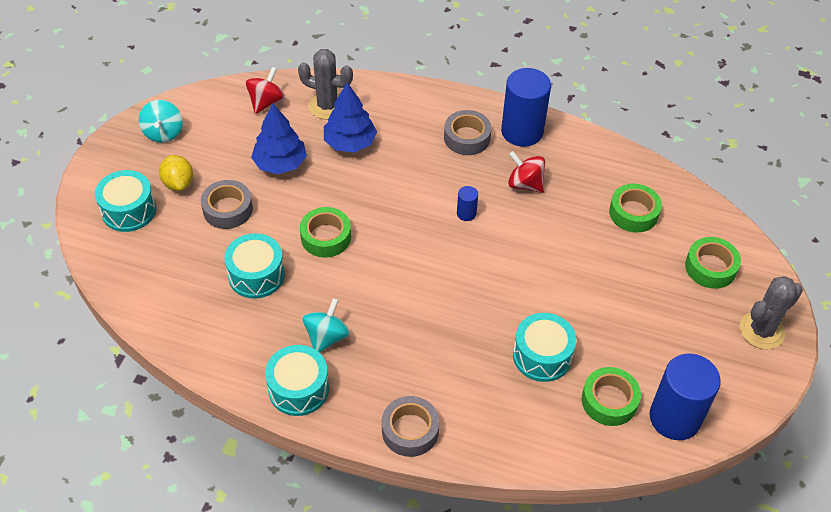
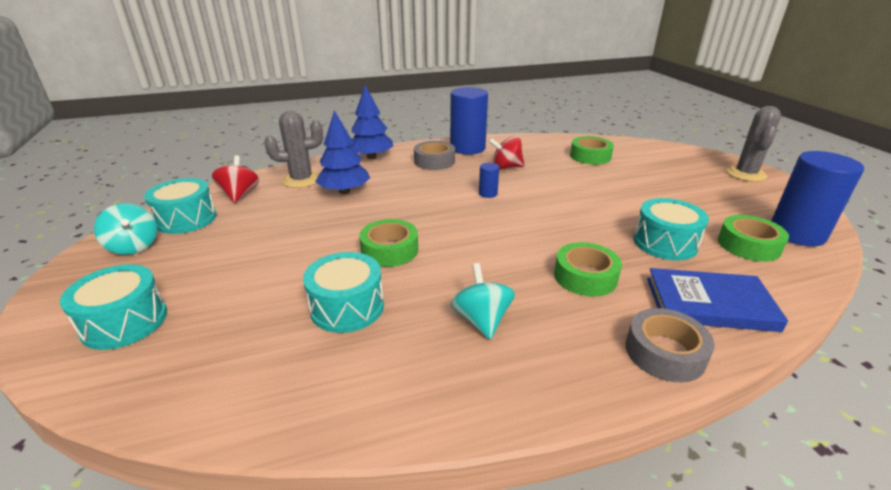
camera: 35 degrees left, 20 degrees down
yellow lemon [159,155,193,191] -> none
grey tape [201,180,253,229] -> none
blue tree [251,104,307,174] -> blue tree moved to [351,85,393,159]
turquoise drum [265,345,329,416] -> turquoise drum moved to [144,178,217,234]
green tape [685,237,741,289] -> green tape moved to [554,242,622,297]
none -> blue book [647,268,788,332]

